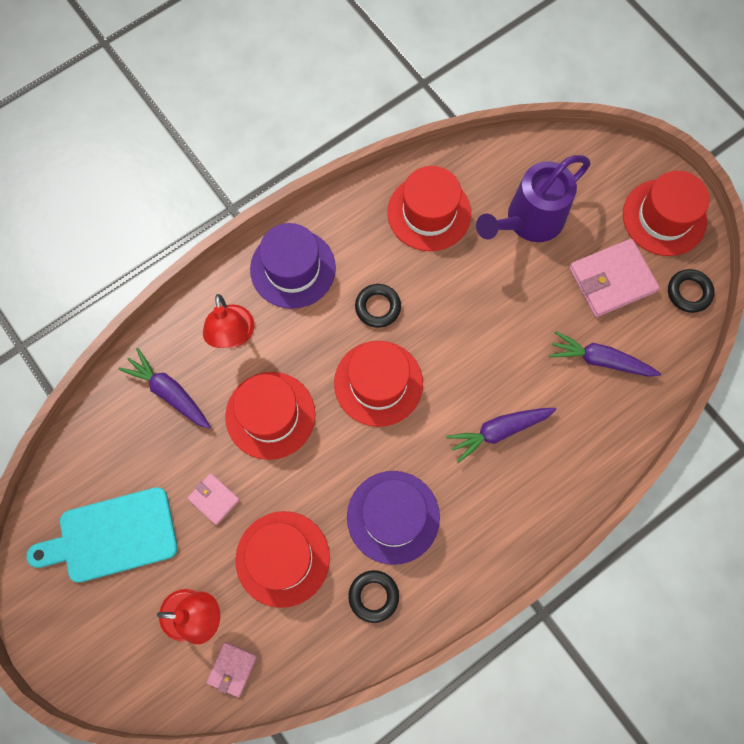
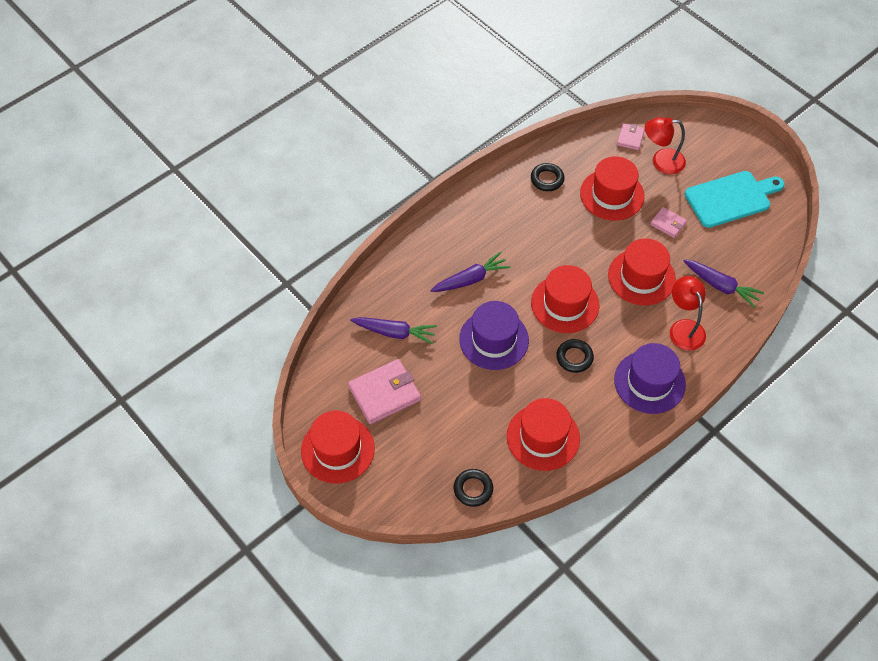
camera: 175 degrees right, 15 degrees down
purple hat [347,471,440,565] -> purple hat moved to [459,301,529,370]
purple watering can [476,155,590,242] -> none
black ring [668,269,714,313] -> black ring moved to [453,469,493,507]

